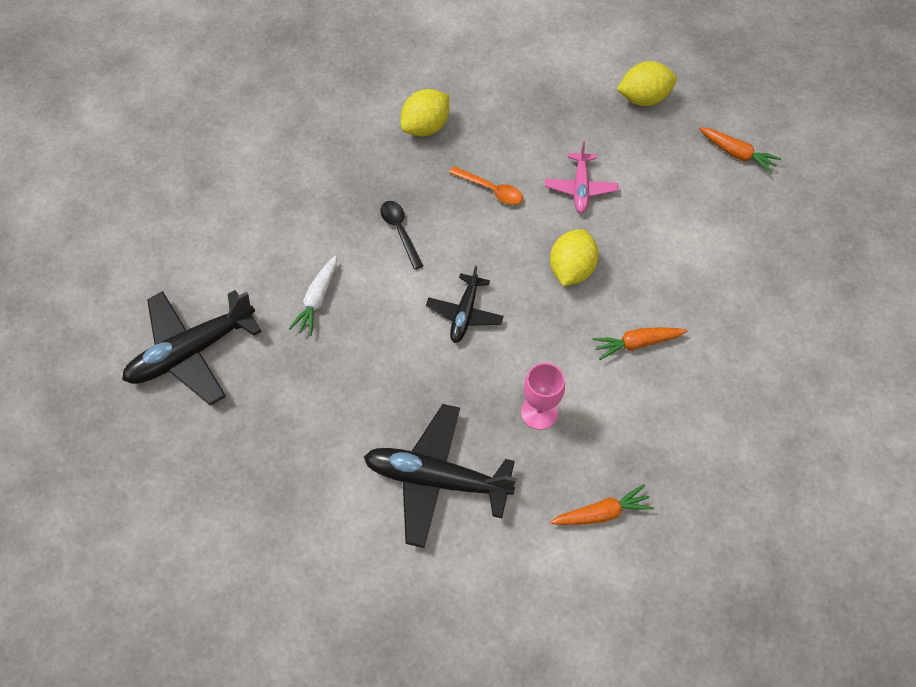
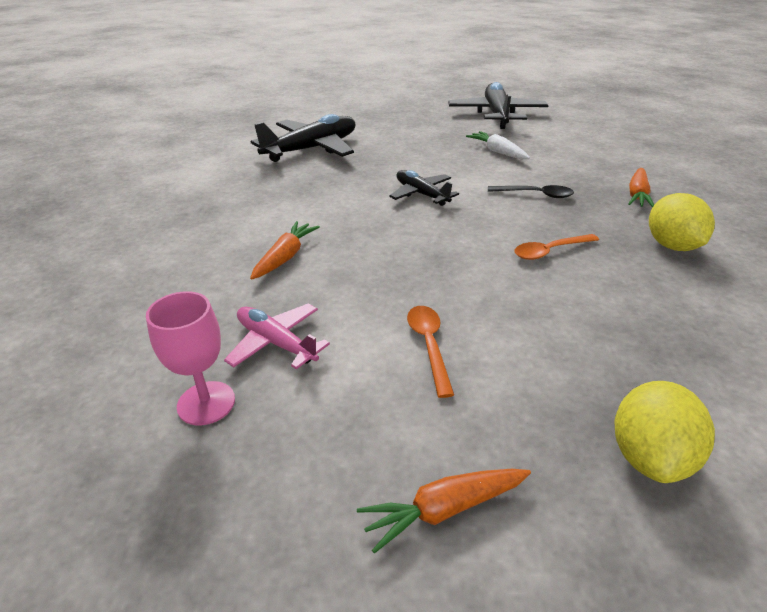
camera: 125 degrees right, 25 degrees down
pink goblet [521,363,565,430] -> pink goblet moved to [146,291,235,425]
pink plane [545,142,618,213] -> pink plane moved to [224,303,330,370]
yellow lemon [550,229,599,286] -> none
orange carrot [550,484,654,525] -> orange carrot moved to [628,168,654,207]
none -> orange spoon [407,306,454,398]

